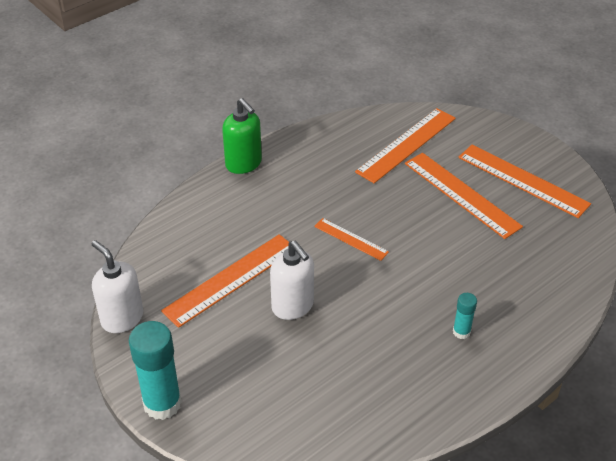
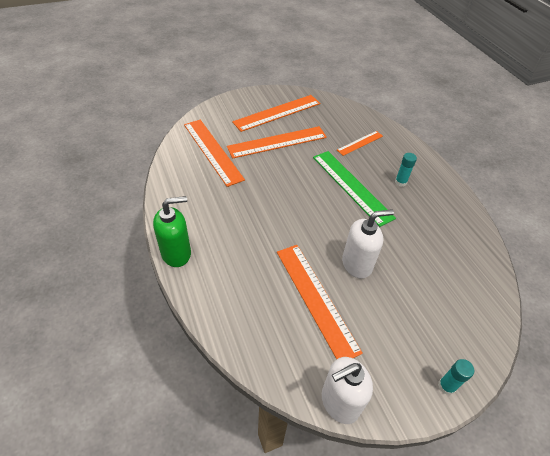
camera: 75 degrees left, 5 degrees up
turquoise glue stick [129,321,182,420] -> turquoise glue stick [438,359,474,395], size x0.50
orange ruler [314,218,389,261] -> orange ruler moved to [337,131,383,156]
none -> green ruler [313,151,396,227]

